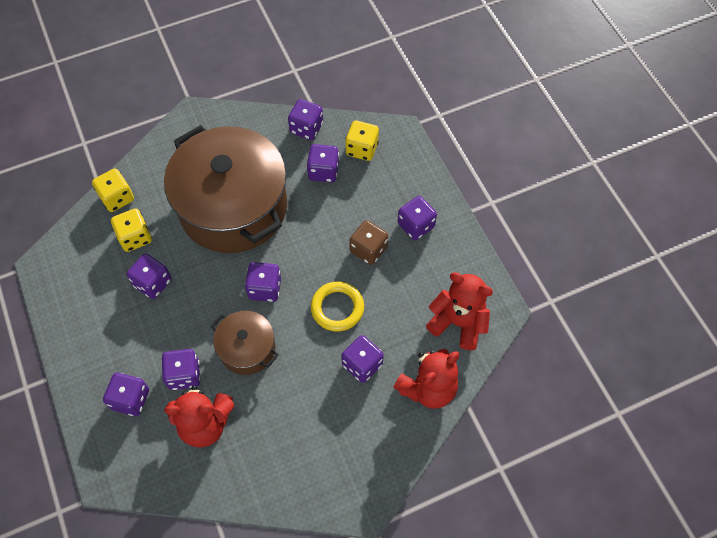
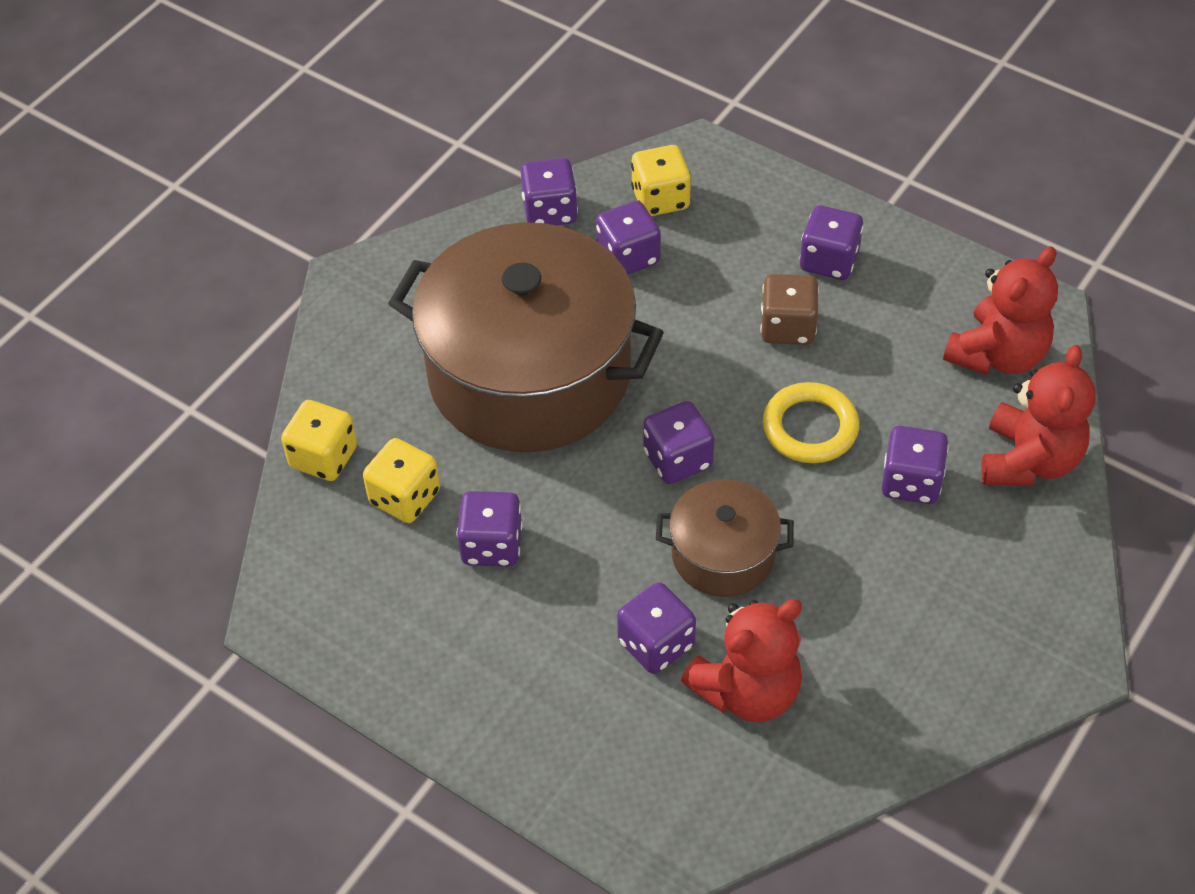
camera: 30 degrees left, 10 degrees down
purple dice [103,373,149,416] -> none
red teddy bear [426,272,493,350] -> red teddy bear turned 135 degrees clockwise [943,246,1058,375]

